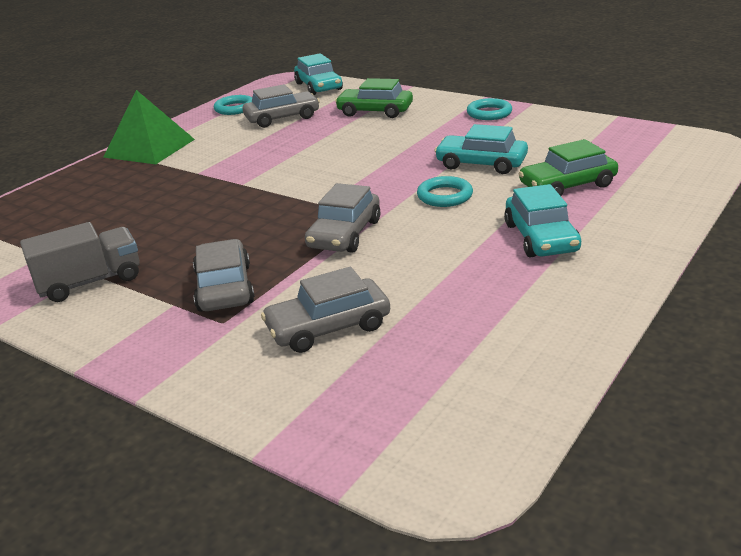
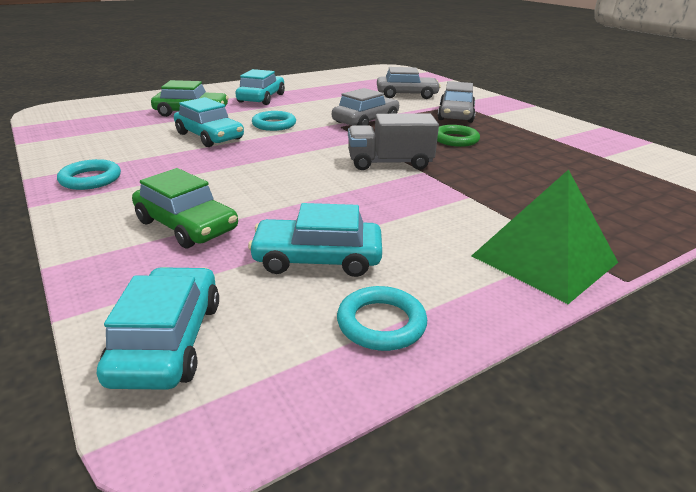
camera: 160 degrees left, 0 degrees up
grey truck [20,222,140,302] -> grey truck moved to [348,114,439,170]
grey car [243,84,320,128] -> turquoise car [248,203,382,277]
none -> green ring [437,125,480,147]

